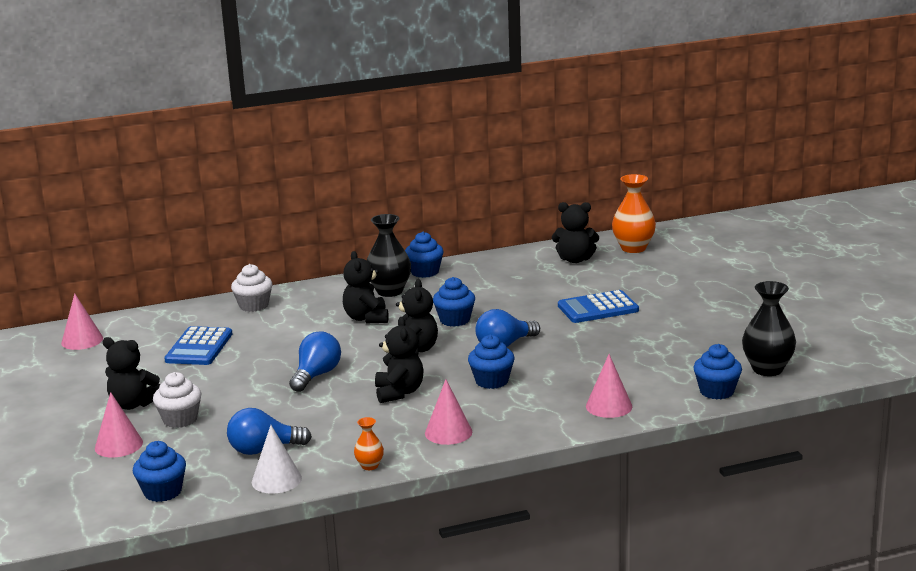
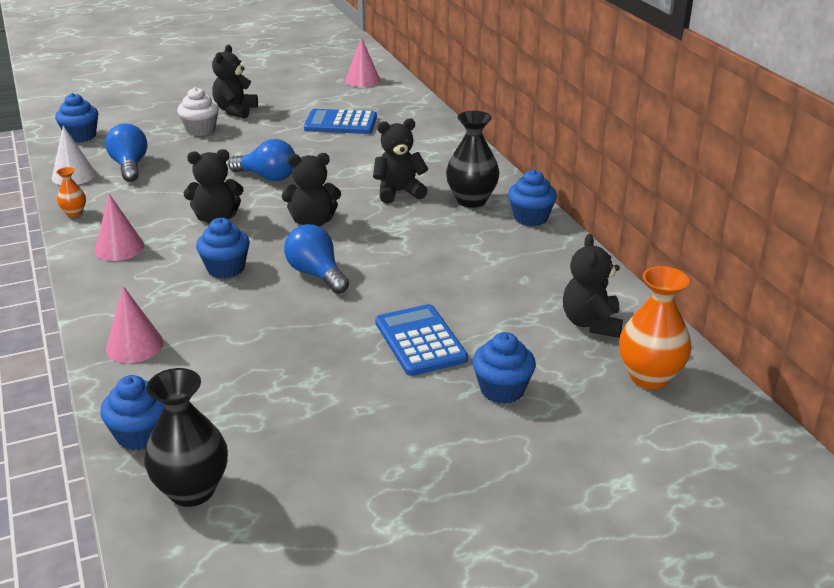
camera: 85 degrees right, 10 degrees up
pink cone [95,392,143,458] -> none
white cupcake [231,264,272,312] -> none
blue cupcake [433,277,475,327] -> blue cupcake moved to [472,332,536,404]

